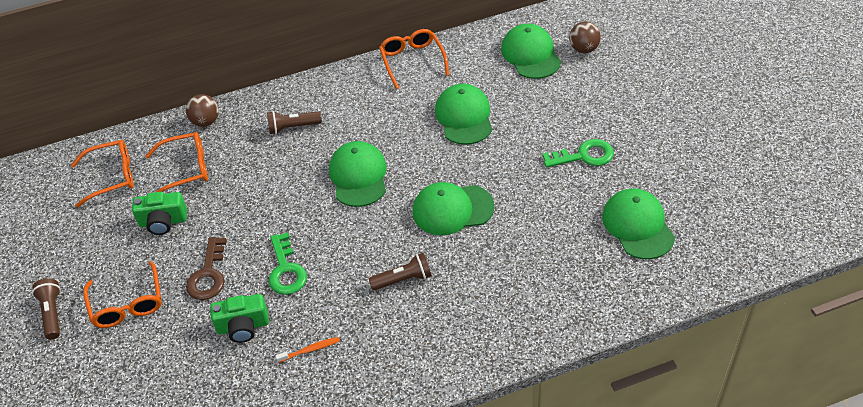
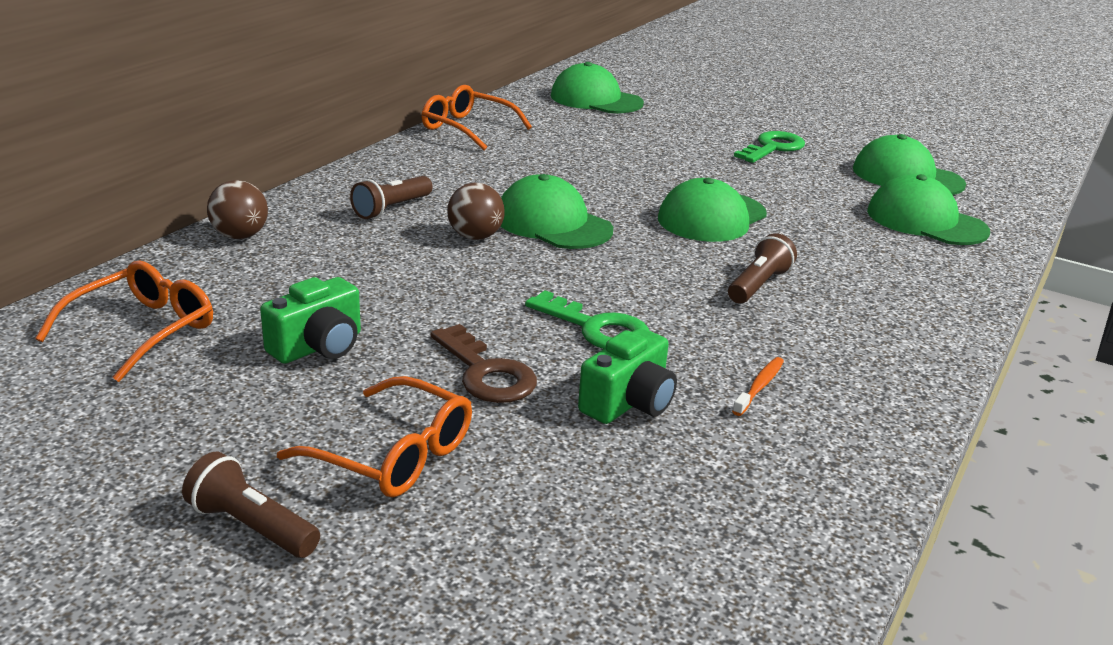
camera: 45 degrees left, 20 degrees down
orange glasses [145,132,208,192] -> none
green cap [435,84,492,145] -> green cap moved to [867,174,990,245]
brown ball [569,22,601,53] -> brown ball moved to [447,182,505,240]

